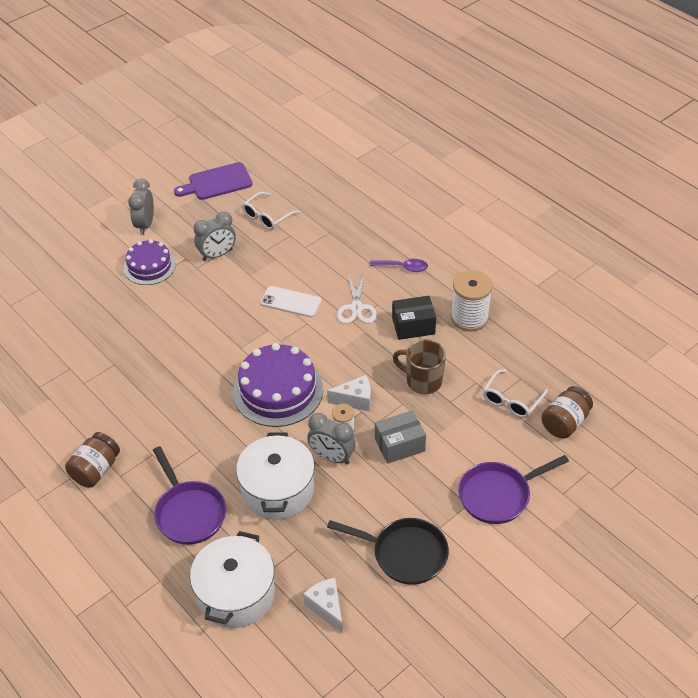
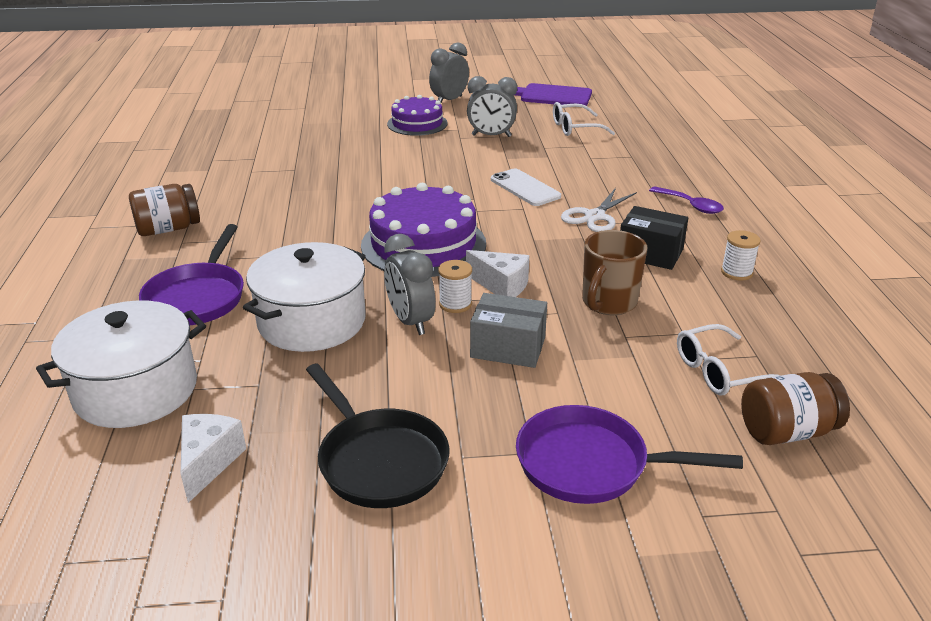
camera: 35 degrees right, 15 degrees down
brown mug [393,339,446,394] -> brown mug turned 120 degrees counterclockwise [582,230,647,315]
white spool [451,270,493,331] -> white spool [721,230,761,281], size x0.53

